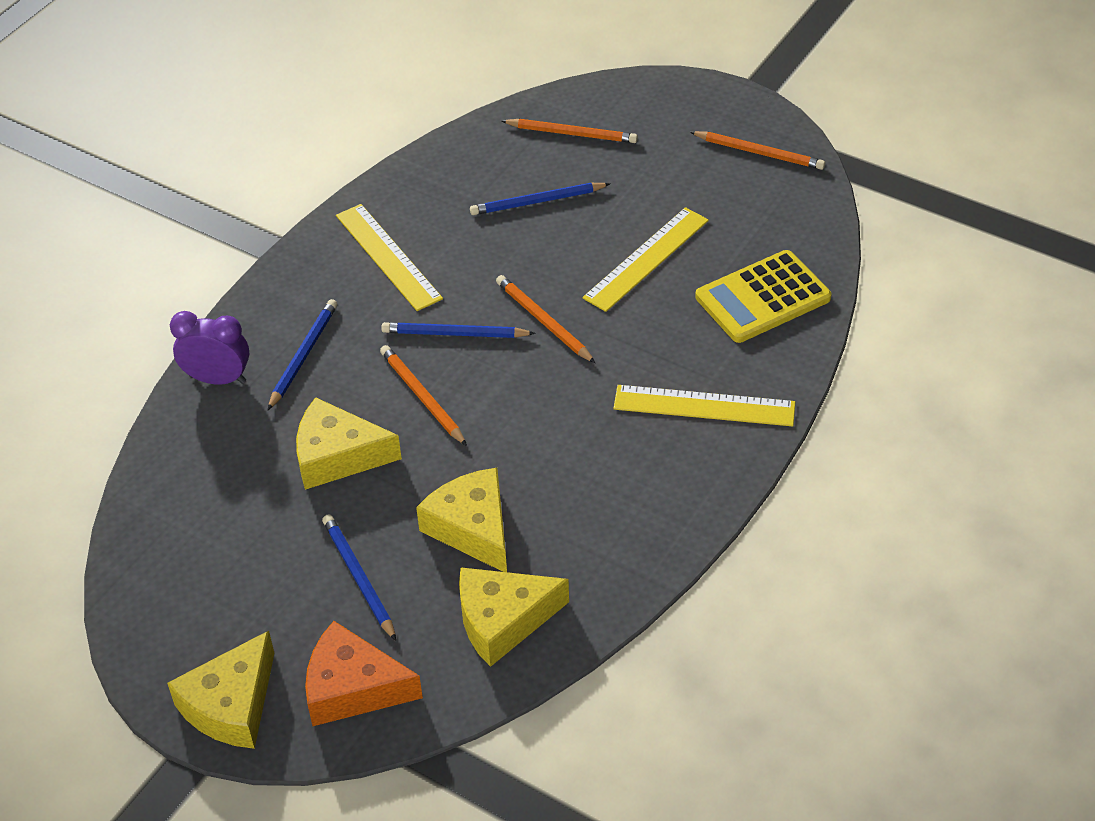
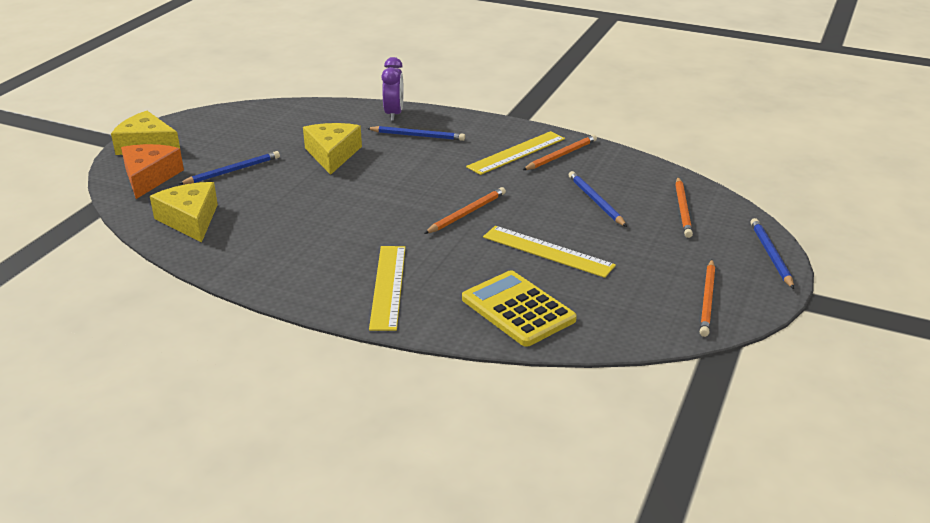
camera: 80 degrees right, 15 degrees down
orange pencil [380,345,467,446] -> orange pencil moved to [523,135,597,170]
blue pencil [381,322,535,338] -> blue pencil moved to [751,218,794,289]
yellow cheese [416,468,507,572] -> none

